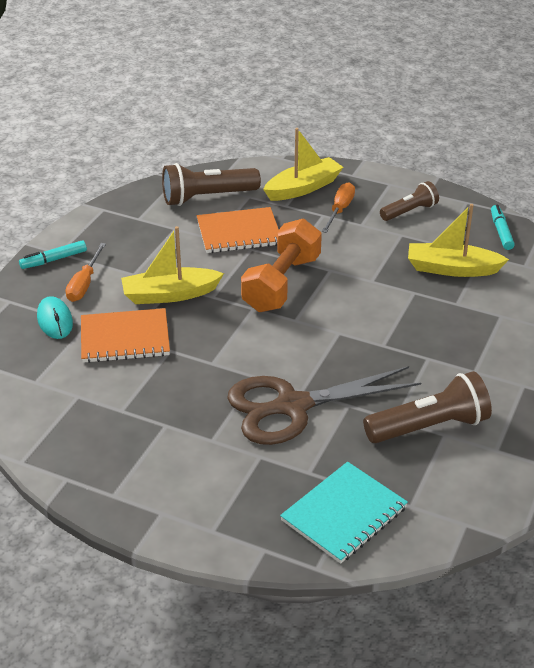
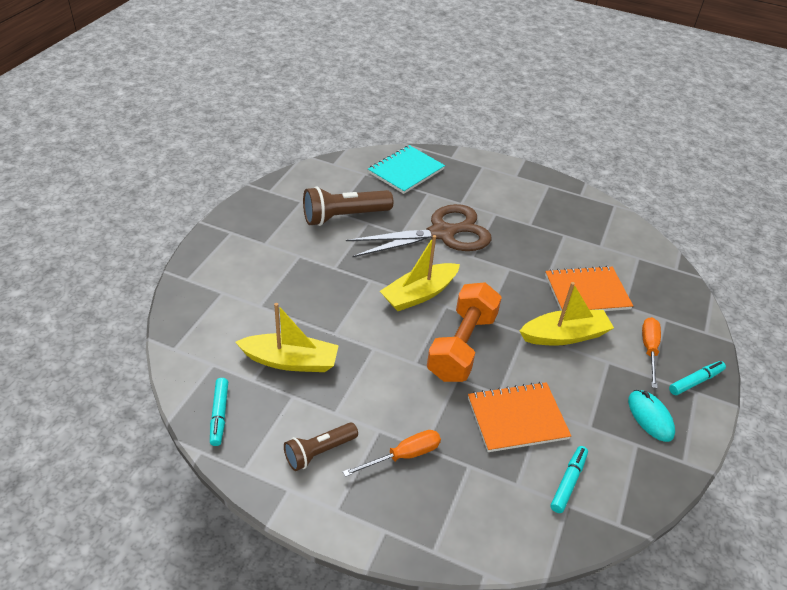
camera: 175 degrees right, 5 degrees up
turquoise mouse [37,296,73,339] -> turquoise mouse moved to [628,390,675,442]
brown flashlight [162,163,261,206] -> turquoise marker [551,446,588,513]
yellow boat [263,128,343,201] -> yellow boat moved to [380,235,460,311]
orange screwdriver [322,182,355,233] -> orange screwdriver turned 135 degrees counterclockwise [343,430,441,477]

